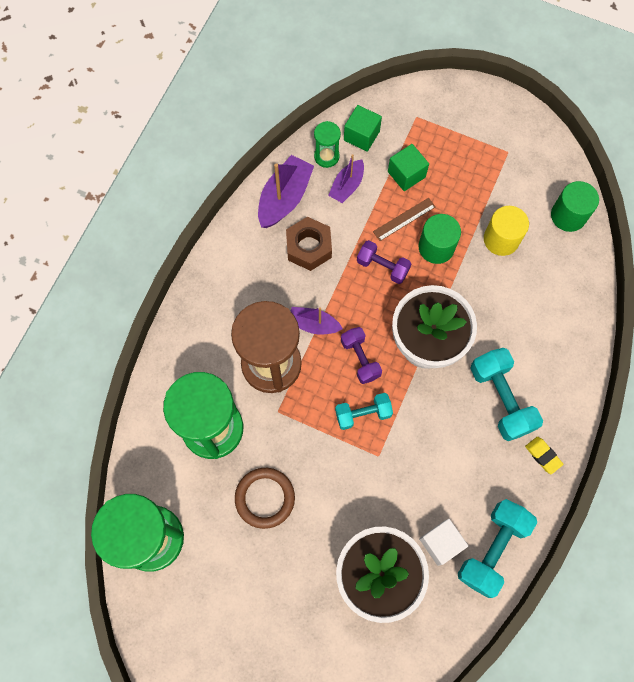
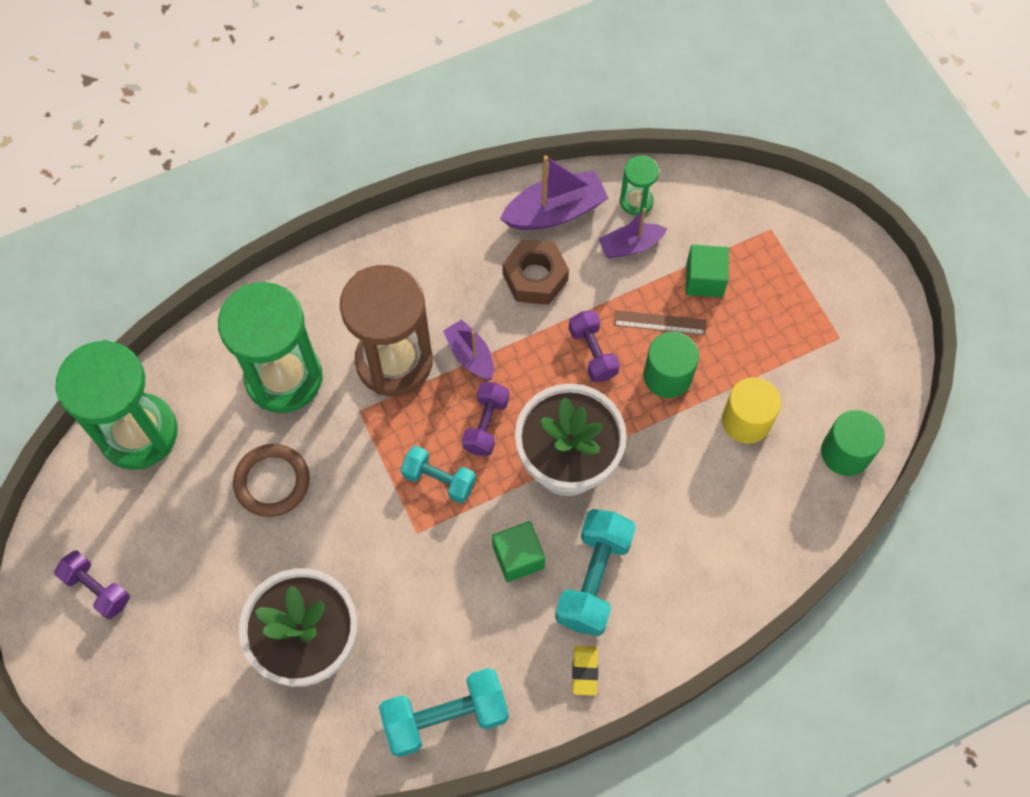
camera: 40 degrees right, 5 degrees down
green cube [344,105,382,152] -> green cube moved to [492,521,545,582]
white cube [419,519,468,566] -> none
none -> purple dumbbell [54,551,130,619]

